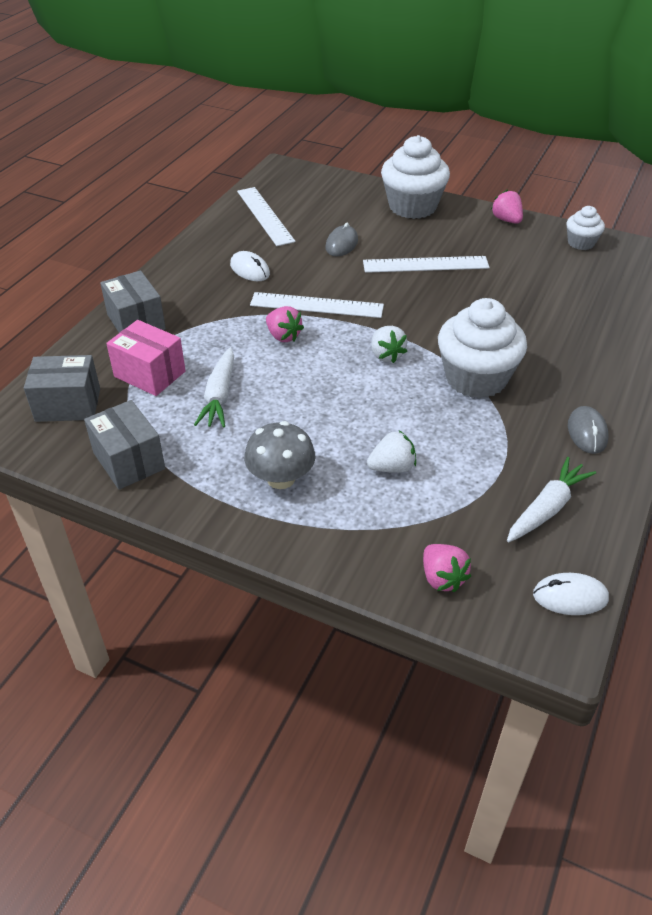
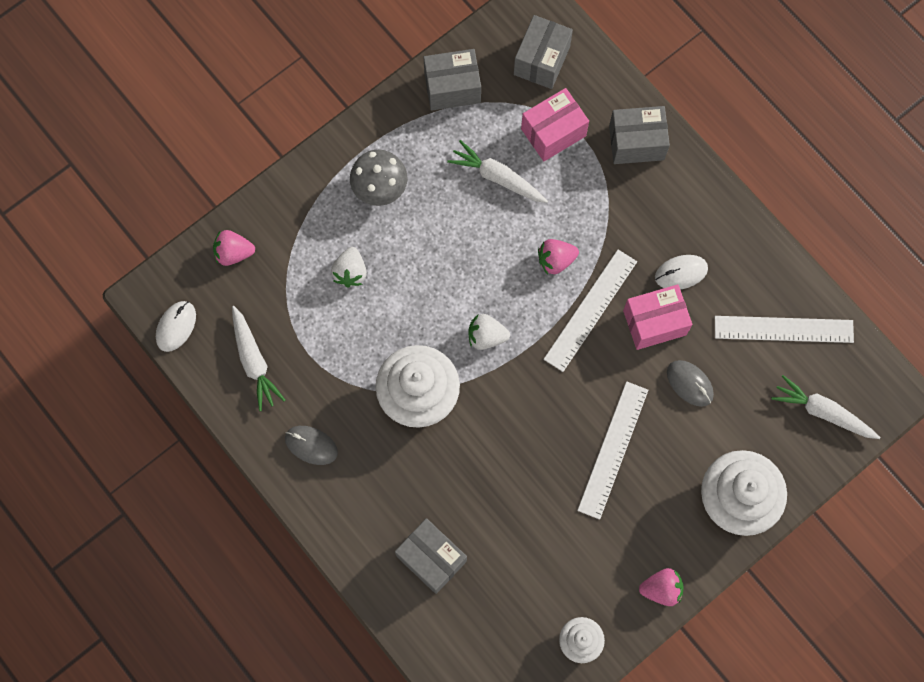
camera: 115 degrees right, 30 degrees up
none -> grey box [395,518,467,594]
none -> pink box [623,284,693,350]
none -> white carrot [771,375,880,439]

